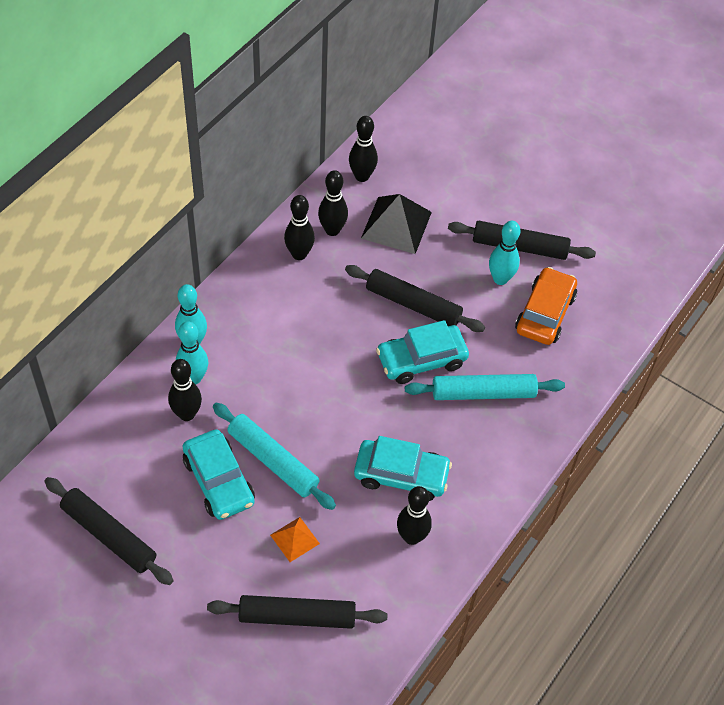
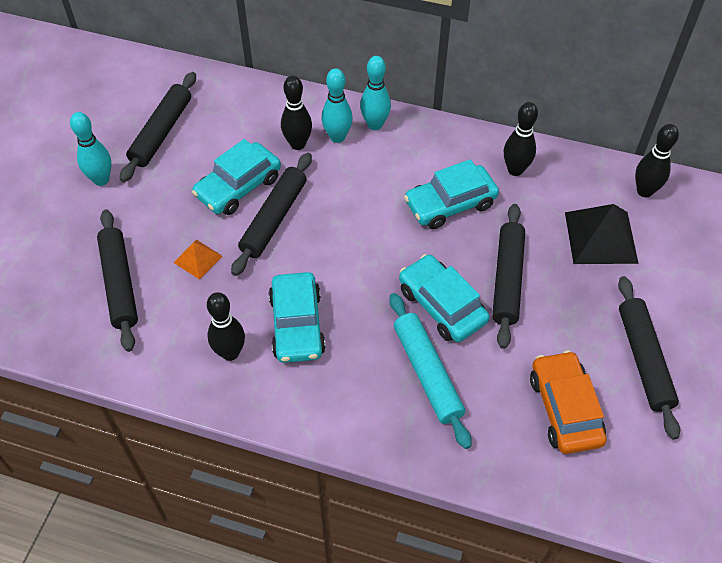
camera: 75 degrees right, 0 degrees up
turquoise rolling pin [213,403,336,510] -> black rolling pin [231,153,312,276]
black bowling pin [318,170,348,236] -> none
turquoise bowling pin [489,221,520,285] -> turquoise bowling pin moved to [70,112,111,186]
orange car [515,267,577,345] -> orange car turned 105 degrees counterclockwise [530,350,606,454]
none -> turquoise car [404,159,499,229]

